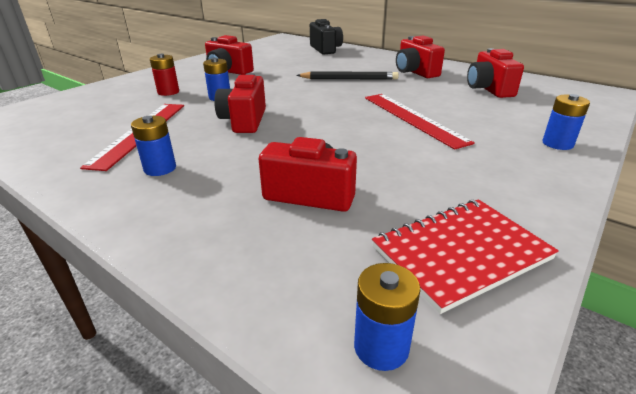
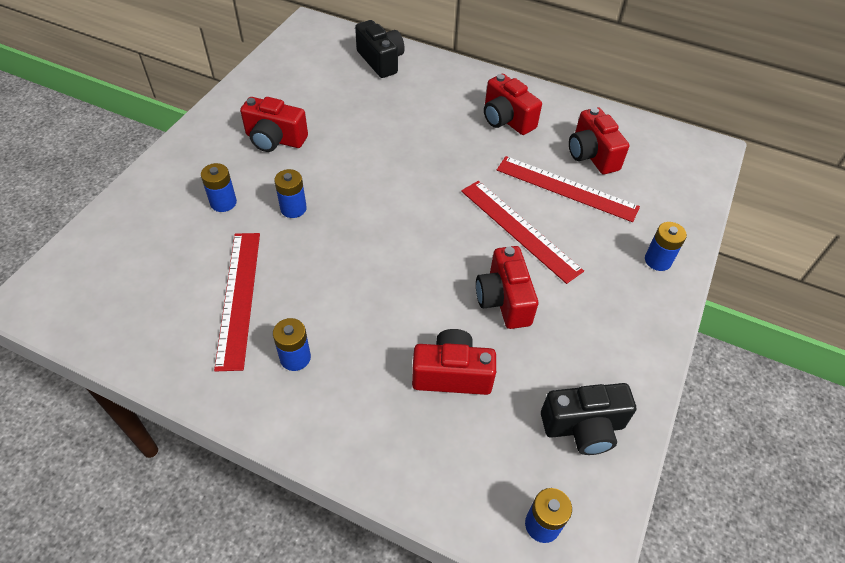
camera: 15 degrees left, 20 degrees up
red battery [150,54,179,96] -> blue battery [201,163,237,212]
red camera [214,73,266,133] -> red camera moved to [476,246,538,329]
black pencil [296,71,399,80] -> none
red notebook [372,199,559,314] -> black camera [541,383,636,455]
none -> red ruler [497,156,640,222]

